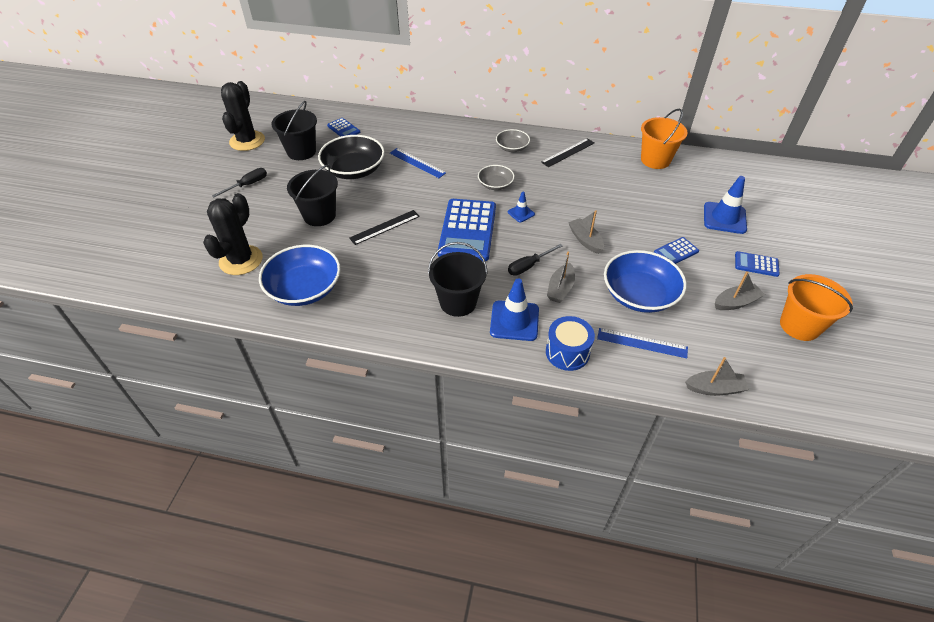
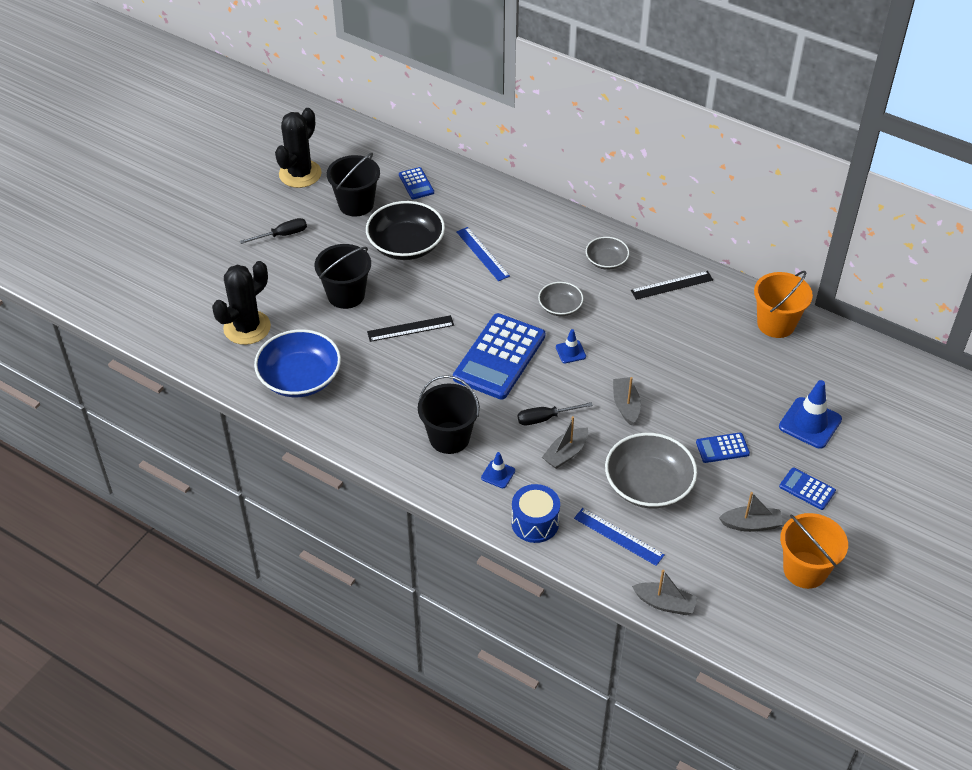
camera: 20 degrees right, 0 degrees up
blue traffic cone [490,279,539,341] -> blue traffic cone [481,452,515,488], size x0.53
blue bowl [604,250,687,313] -> grey bowl [605,433,697,508]

